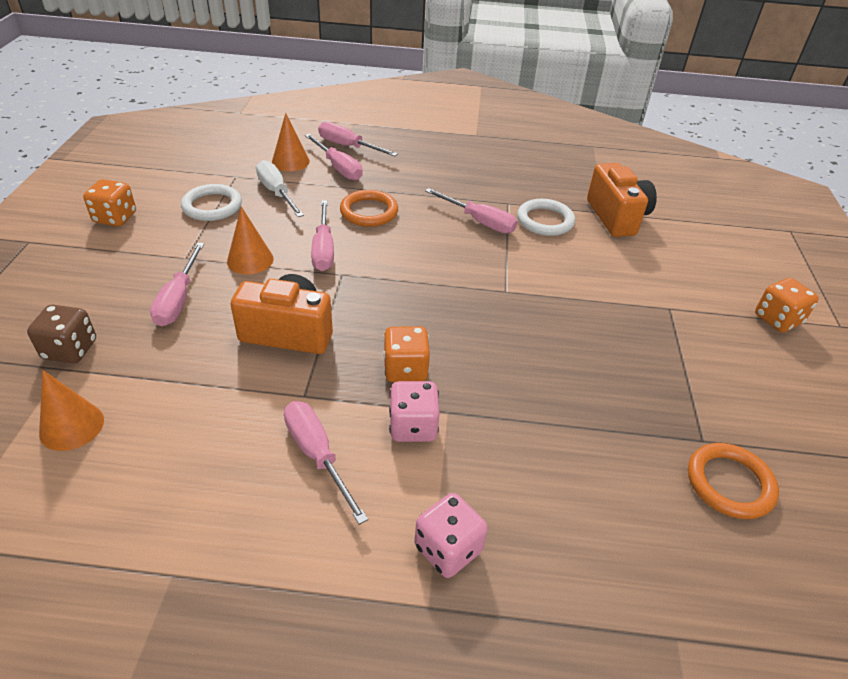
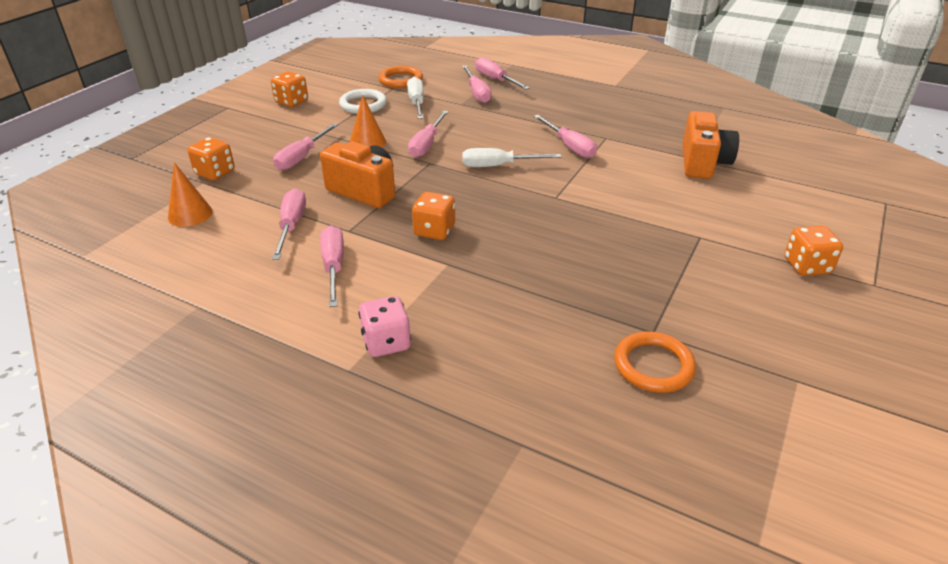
camera: 25 degrees right, 5 degrees down
brown dice [27,305,96,364] -> orange dice [188,137,235,180]
orange cone [272,113,310,171] -> none
orange ring [340,190,398,227] -> orange ring moved to [379,66,423,88]
pink dice [389,381,440,442] -> none
white ring [517,199,575,236] -> none
none -> pink screwdriver [272,189,306,259]
none -> white screwdriver [462,148,561,167]

